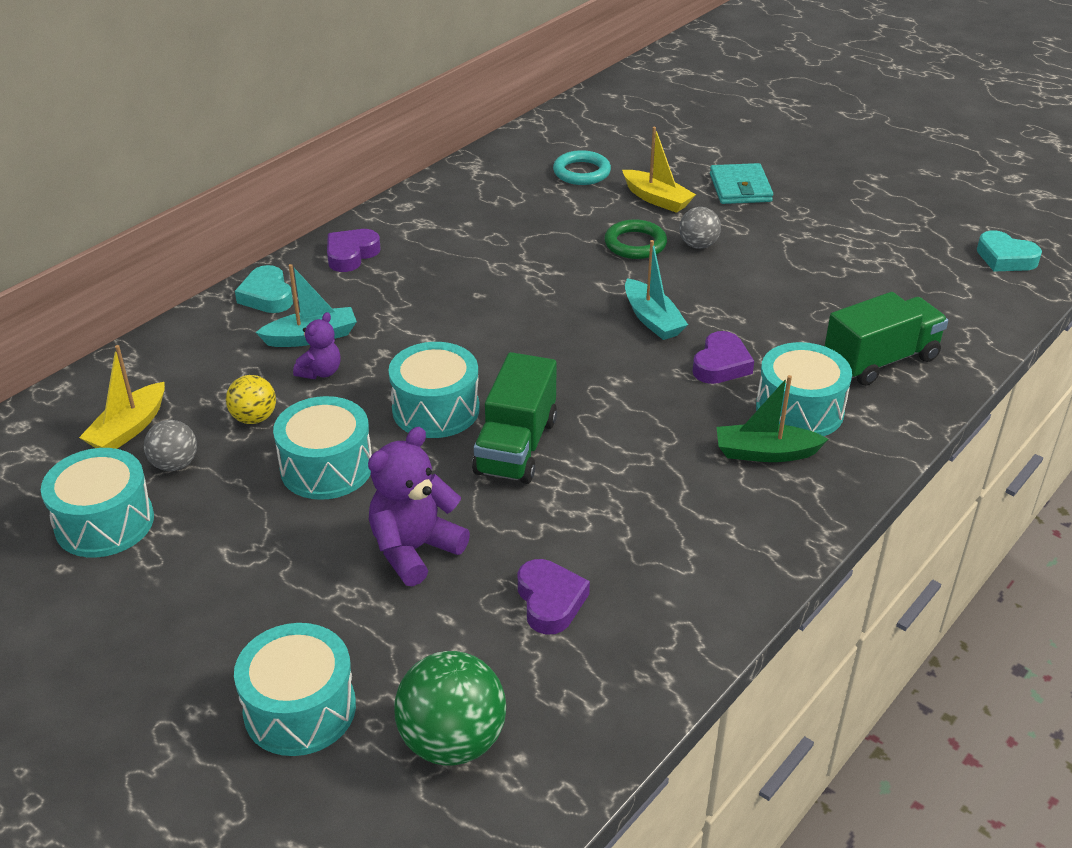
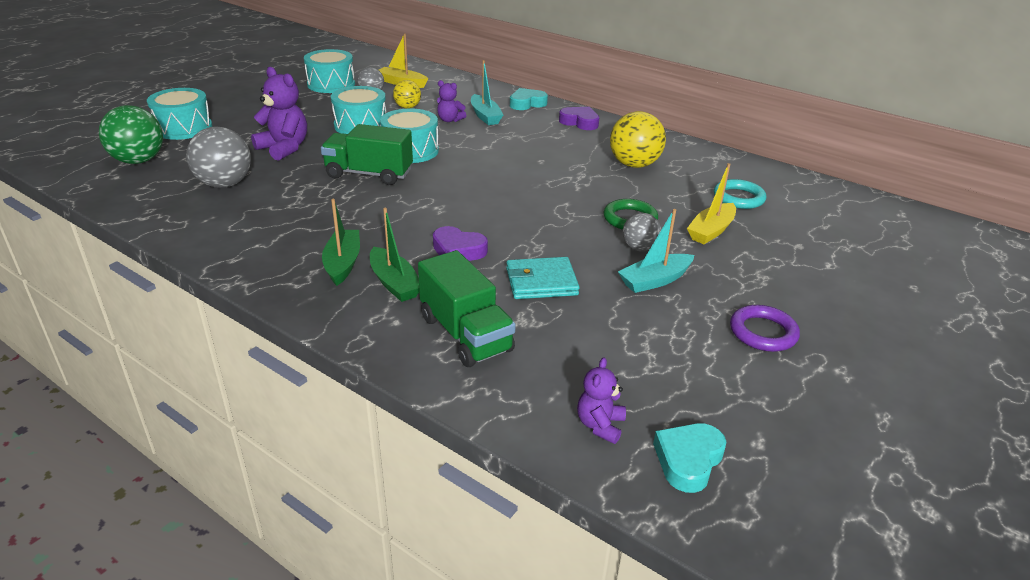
camera: 85 degrees right, 5 degrees down
purple heart [518,559,590,635] -> grey ball [186,127,251,188]
turquoise boat [625,240,688,340] -> turquoise boat moved to [618,209,694,293]
turquoise wallet [710,163,773,204] -> turquoise wallet moved to [506,257,580,299]
turquoise drum [756,342,852,436] -> green boat [370,208,419,302]
none -> purple teddy bear [577,357,626,444]
none -> yellow ball [610,111,666,168]
none -> purple ring [730,305,800,352]

